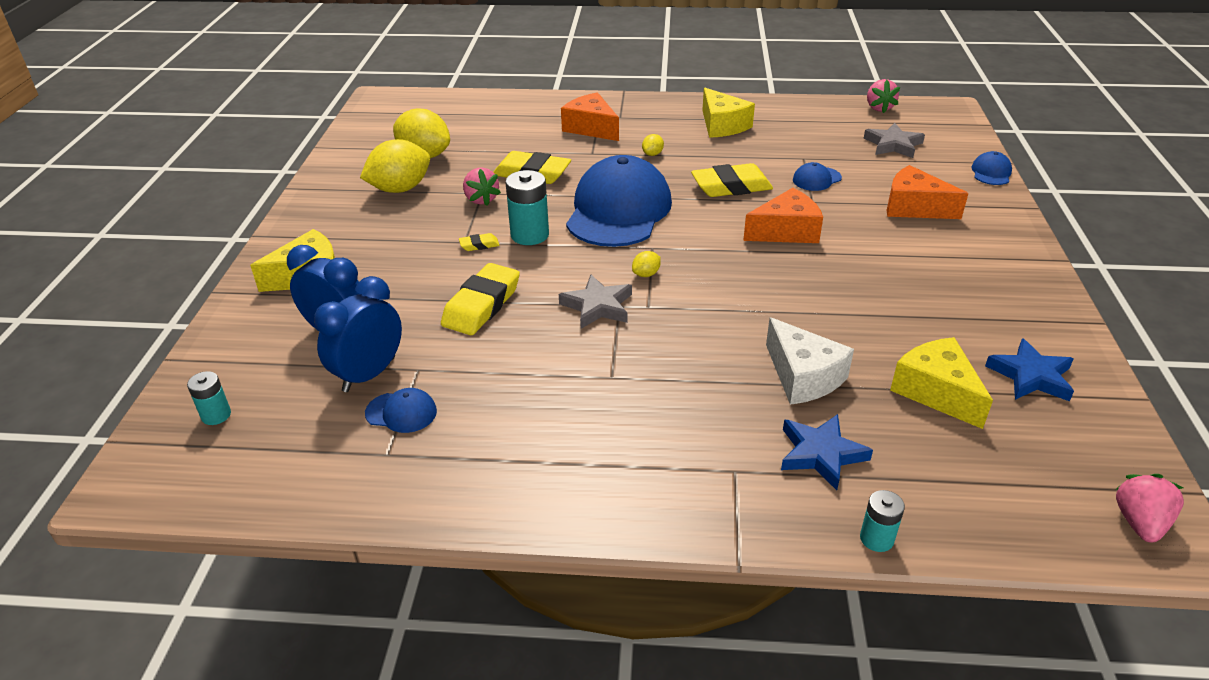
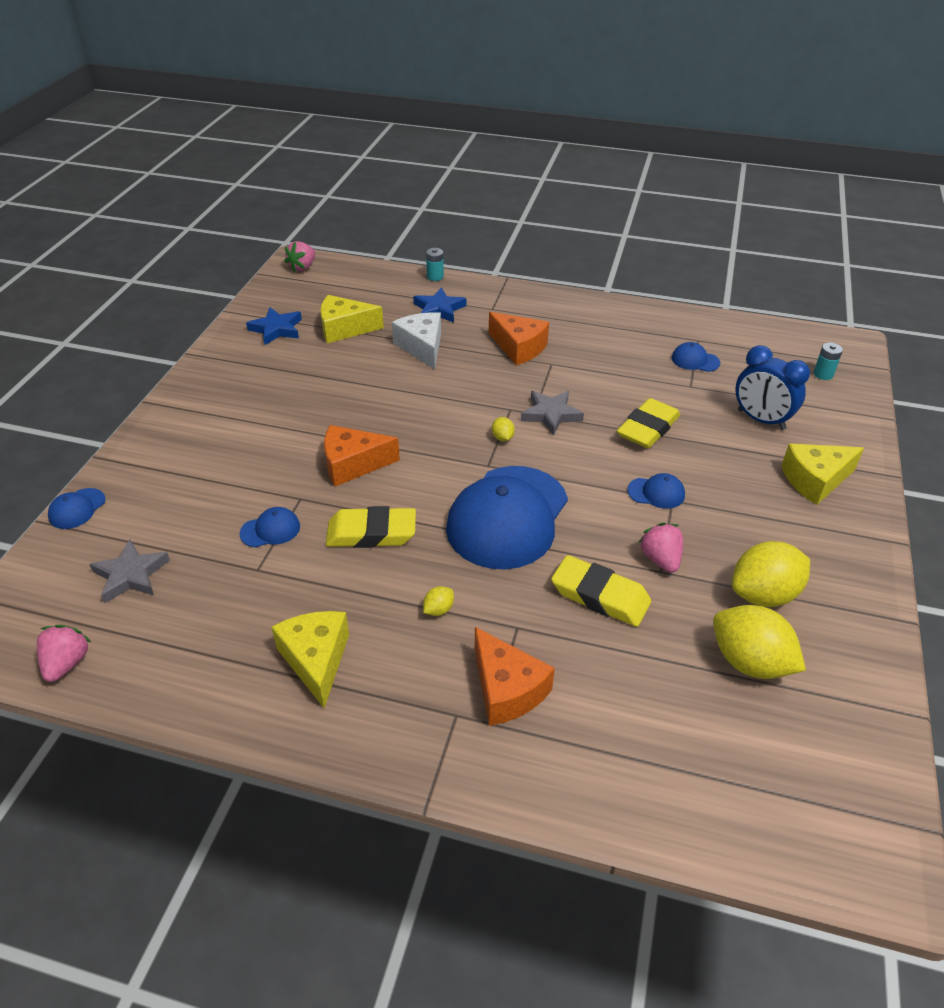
camera: 170 degrees left, 5 degrees up
blue clock [314,276,402,392] -> none
yellow eraser [459,233,500,251] -> blue cap [627,473,685,509]
turquoise battery [505,170,549,245] -> none
yellow lemon [632,251,661,277] -> yellow lemon turned 75 degrees counterclockwise [492,417,515,441]
orange cheese [887,165,969,219] -> orange cheese moved to [489,312,549,365]
yellow cheese [890,337,993,429] -> yellow cheese turned 105 degrees clockwise [320,295,384,343]

